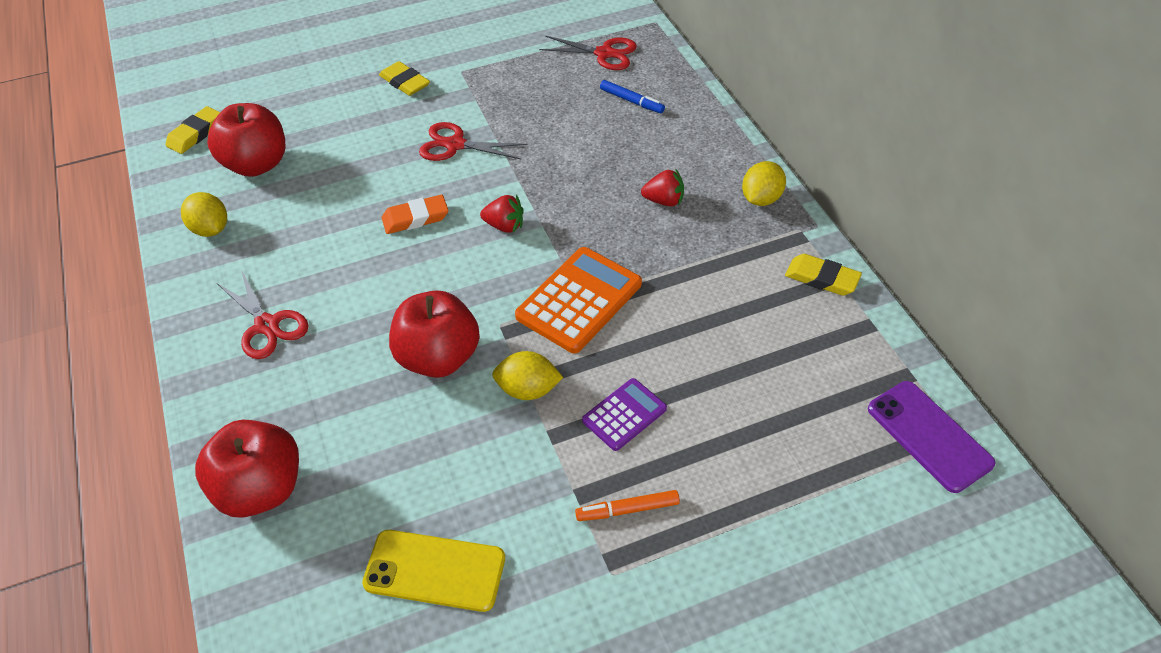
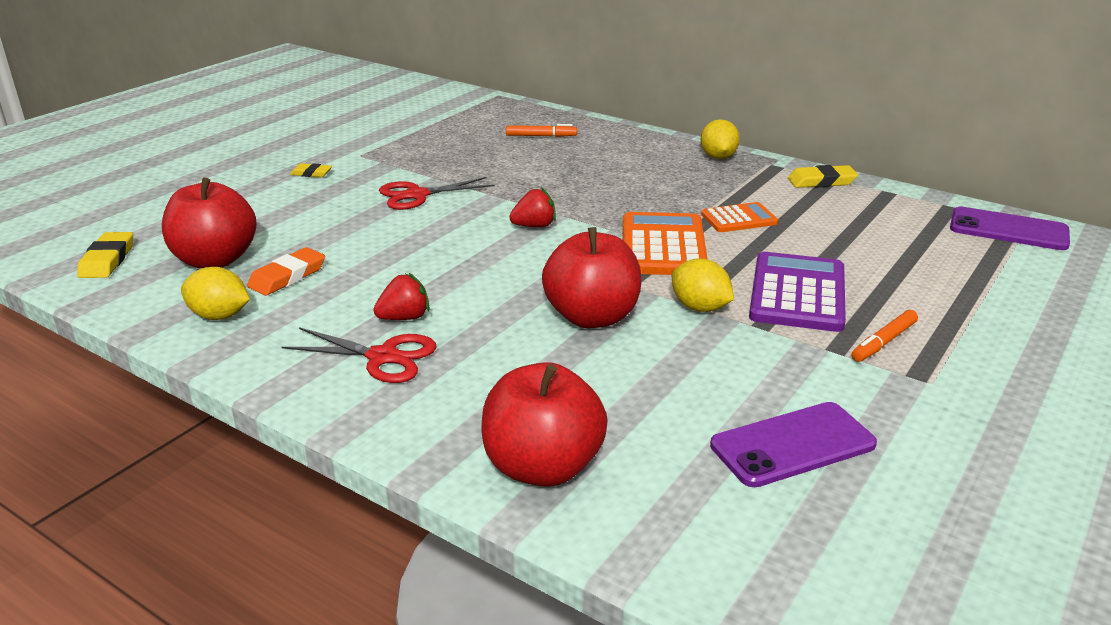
camera: 35 degrees left, 20 degrees down
yellow phone [362,530,505,612] -> purple phone [710,402,877,487]
yellow eraser [379,61,430,96] -> yellow eraser [290,163,332,177], size x0.64
orange eraser [382,195,449,234] -> orange eraser moved to [247,247,325,296]
yellow lemon [492,351,563,400] -> yellow lemon turned 75 degrees clockwise [672,259,734,312]
red scissors [539,36,637,70] -> none
purple calculator [582,378,667,451] -> purple calculator [749,252,846,332], size x1.71
blue marker [600,80,665,113] -> orange marker [506,124,577,137]
red strawberry [641,168,684,206] -> red strawberry moved to [373,273,430,320]
none -> orange calculator [701,202,778,232]

